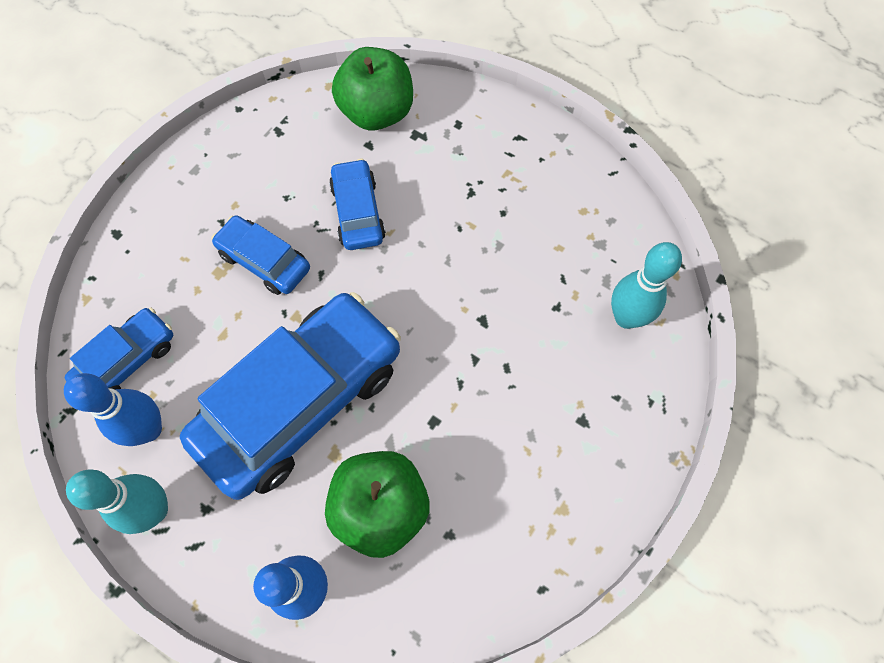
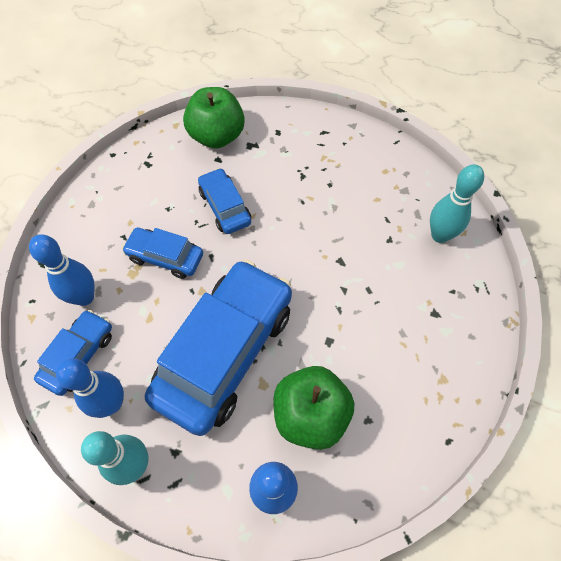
camera: 15 degrees left, 5 degrees down
none -> blue bowling pin [29,235,95,306]

